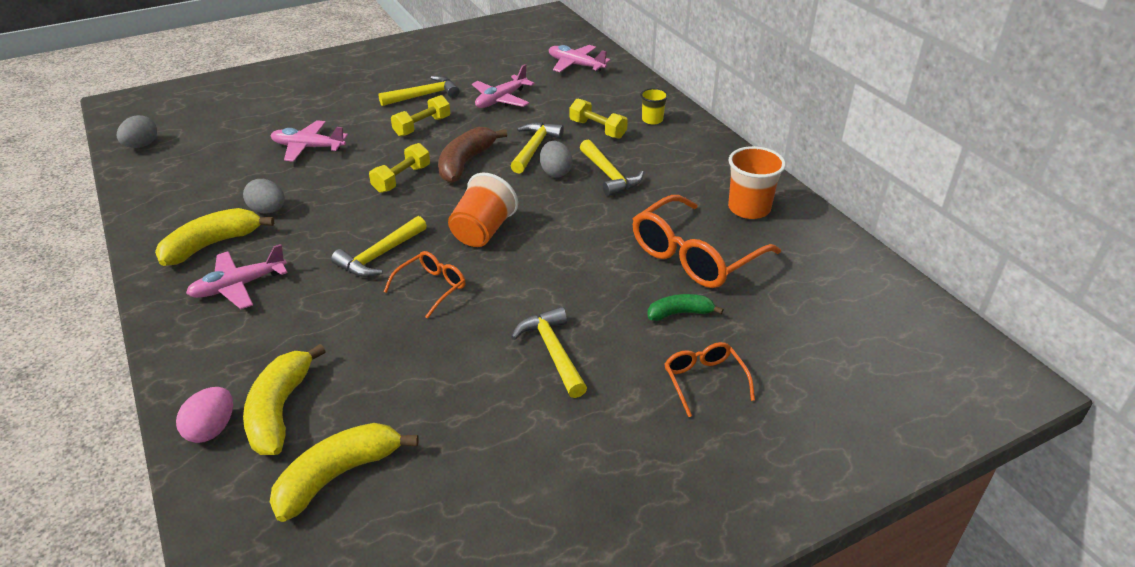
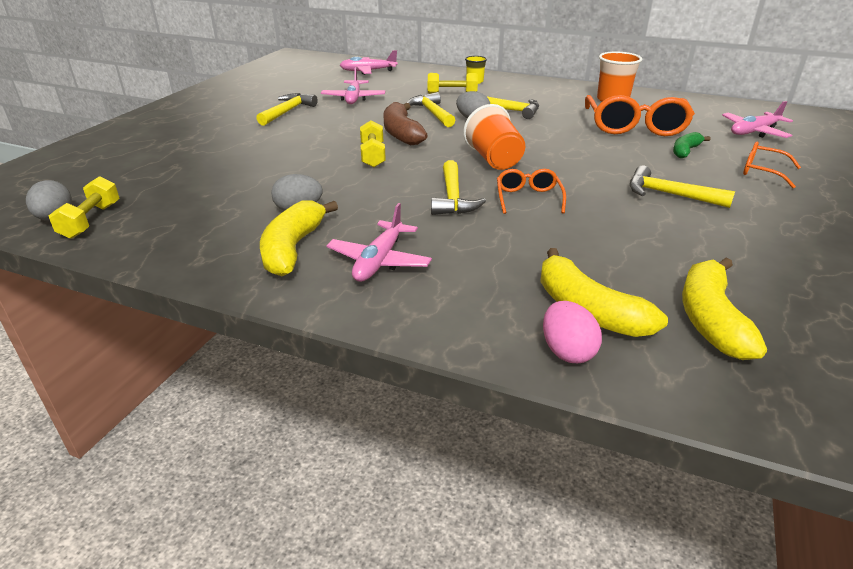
camera: 40 degrees left, 5 degrees down
pink plane [271,120,348,162] -> pink plane moved to [722,101,793,138]
yellow dumbbell [391,95,450,137] -> yellow dumbbell moved to [49,176,119,239]

